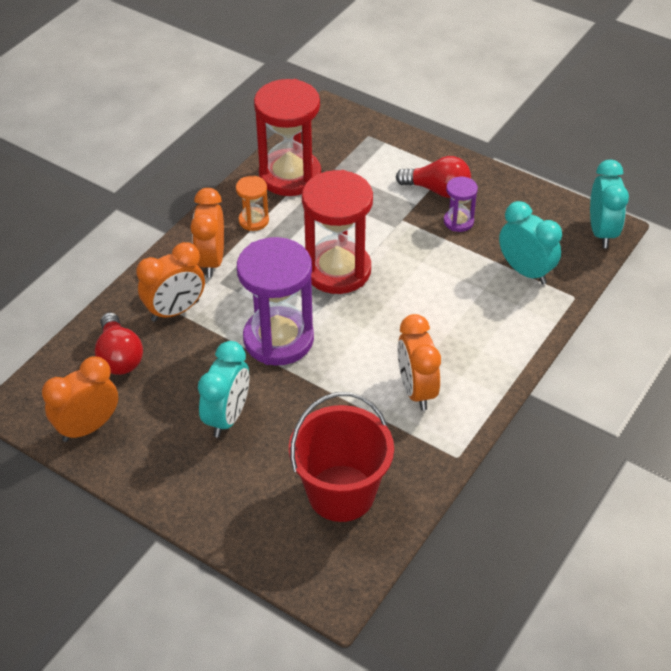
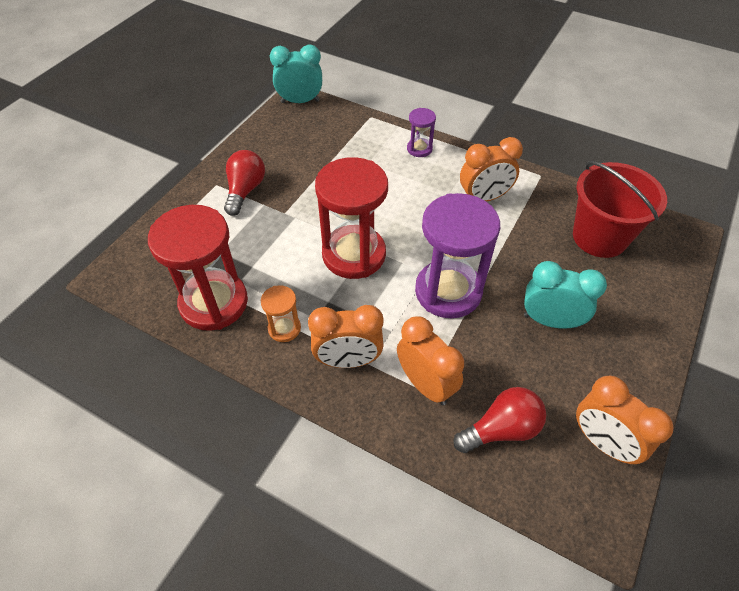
camera: 95 degrees left, 5 degrees up
purple hourglass [444,177,478,232] -> purple hourglass moved to [407,108,436,157]
turquoise clock [499,201,562,284] -> none

